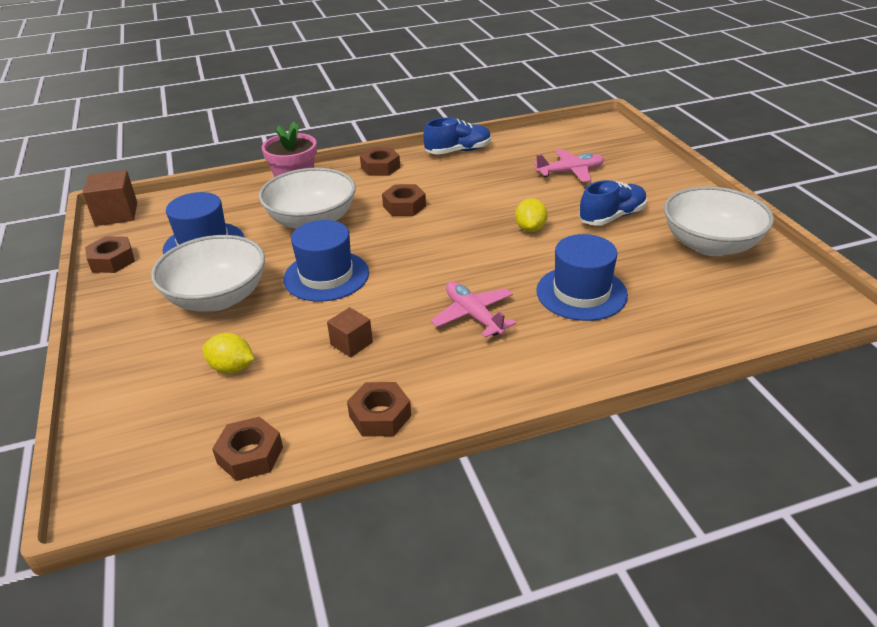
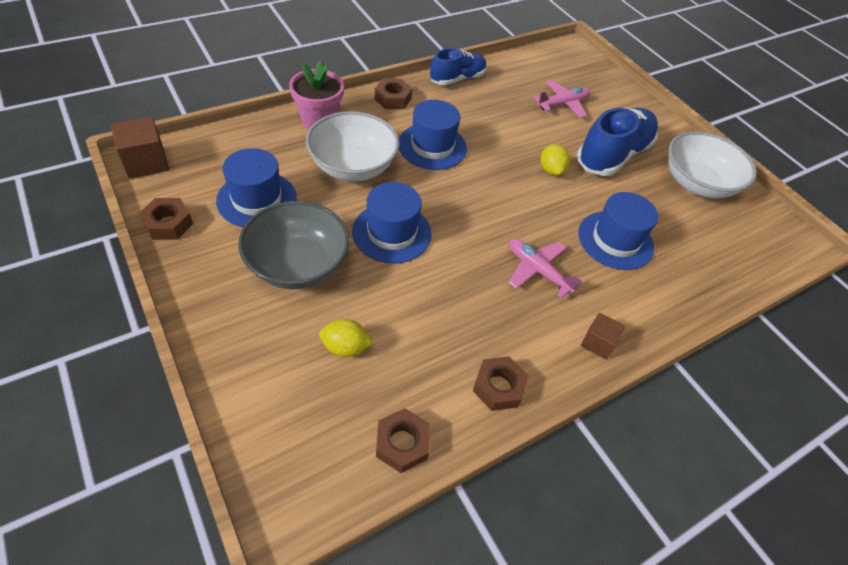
camera: 20 degrees left, 15 degrees up
white bowl [151,235,265,311] -> grey bowl [238,201,350,289]
brown cube [327,307,373,357] -> brown cube moved to [581,313,625,359]
brown nut [382,184,426,216] -> blue hat [399,100,467,170]
blue shoe [579,180,647,226] -> blue shoe [577,108,658,176], size x1.59

